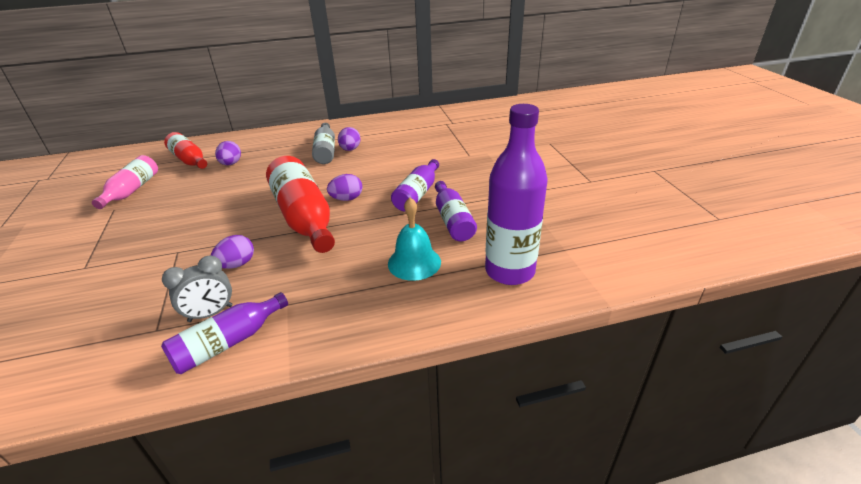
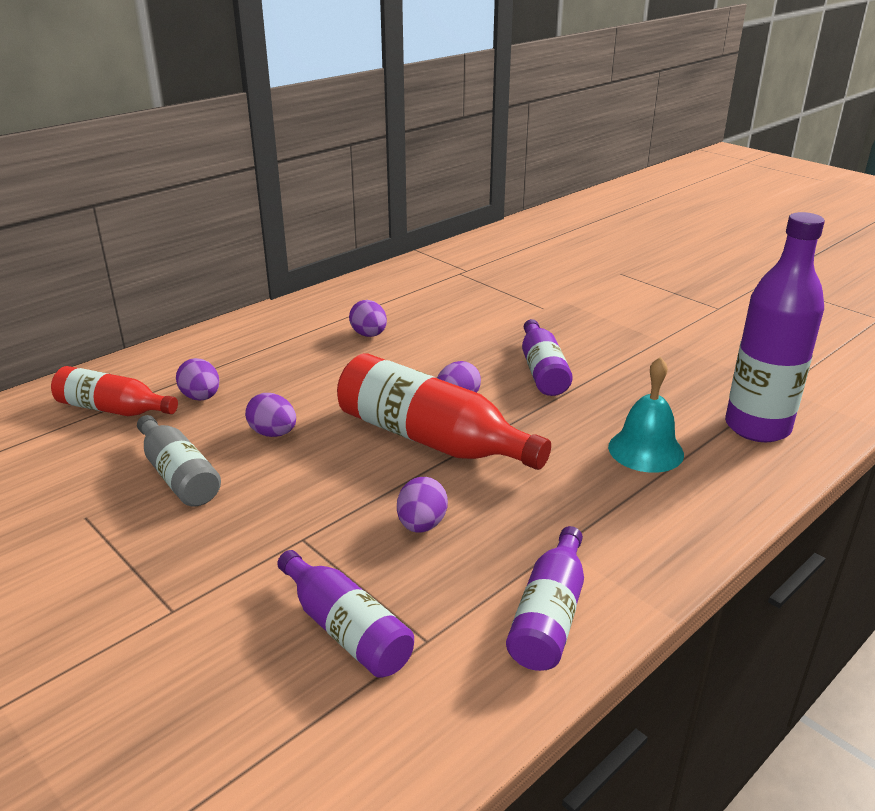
camera: 30 degrees left, 5 degrees down
pink bottle [92,155,158,209] -> none
grey clock [162,256,232,322] -> none
grey bottle [312,123,335,164] -> grey bottle moved to [137,415,221,506]
purple bottle [435,181,477,241] -> purple bottle moved to [277,550,414,678]
none -> purple egg [245,393,296,437]

